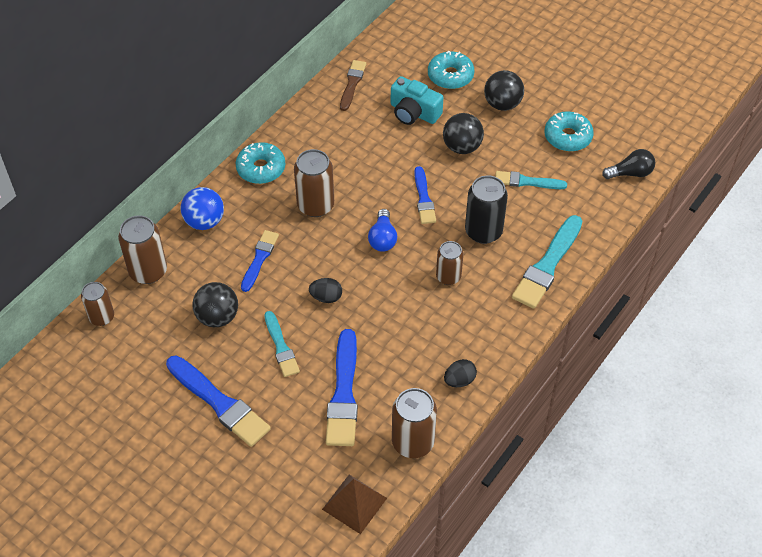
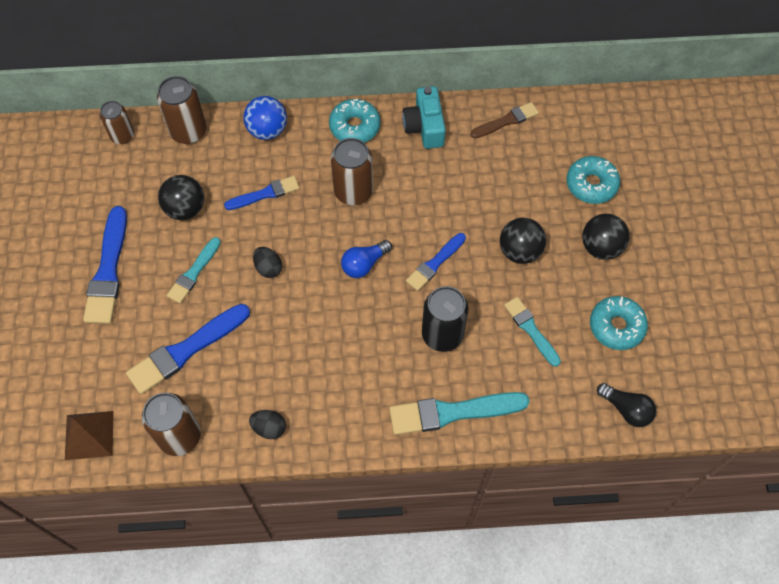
camera: 50 degrees right, 10 degrees up
turquoise camera [391,76,444,125] -> turquoise camera moved to [402,86,446,149]
brown can [436,241,463,285] -> none

